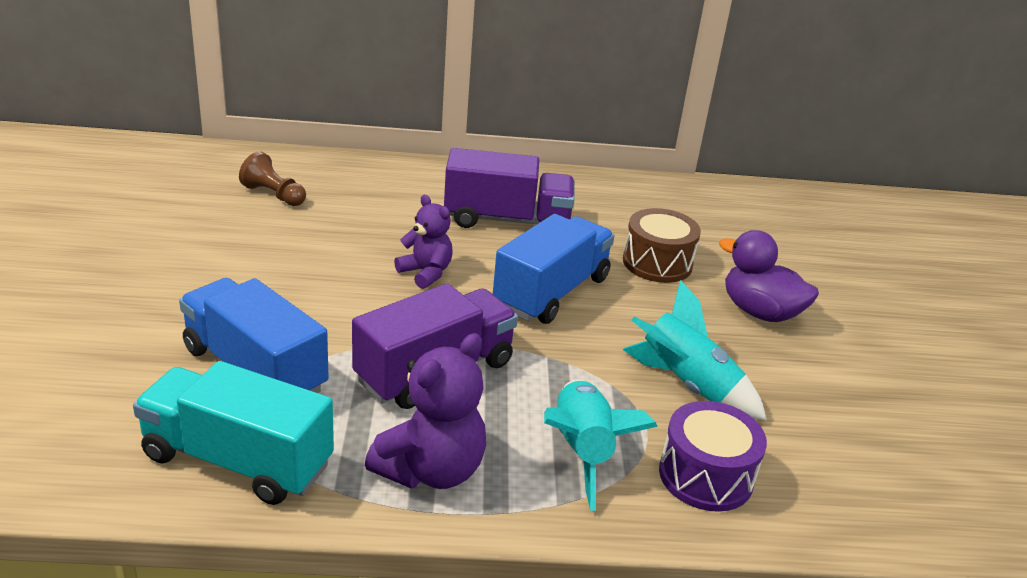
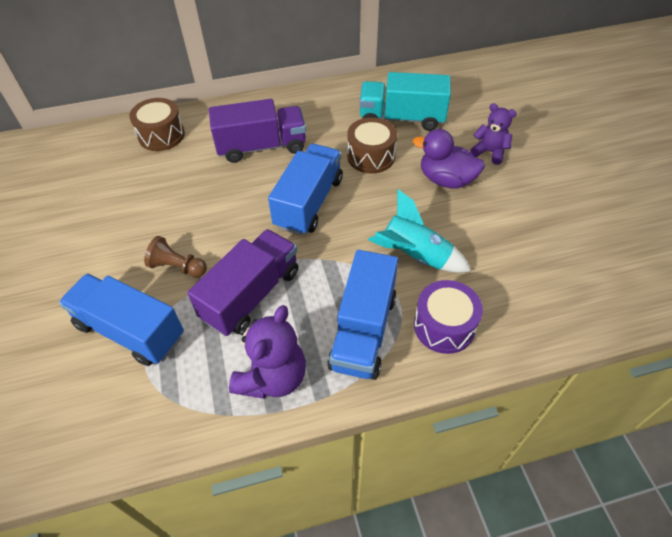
camera: 10 degrees left, 20 degrees up
turquoise truck [133,361,334,505] -> turquoise truck moved to [359,72,451,131]
brown pawn [239,151,306,206] -> brown pawn moved to [144,236,207,277]
purple teddy bear [394,195,453,289] -> purple teddy bear moved to [470,103,517,165]
turquoise rocket [544,380,658,511] -> blue truck [327,250,398,380]
none -> brown drum [129,98,185,151]

